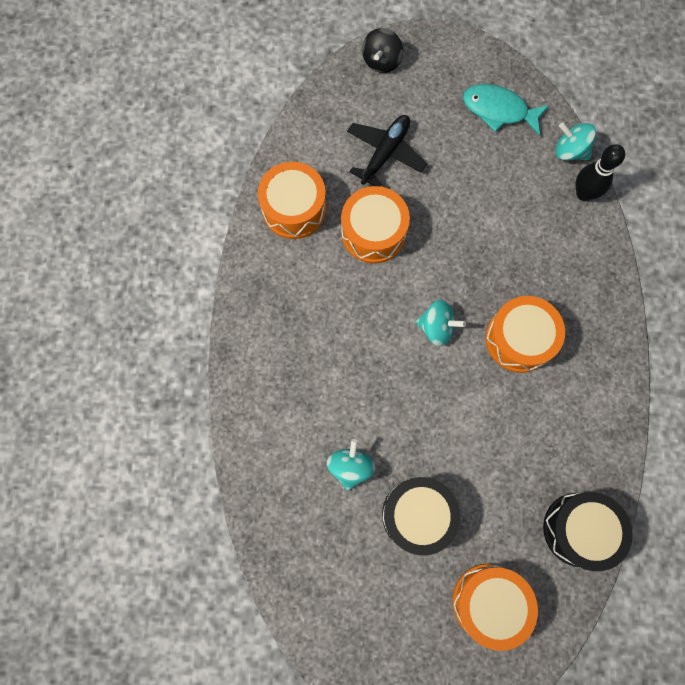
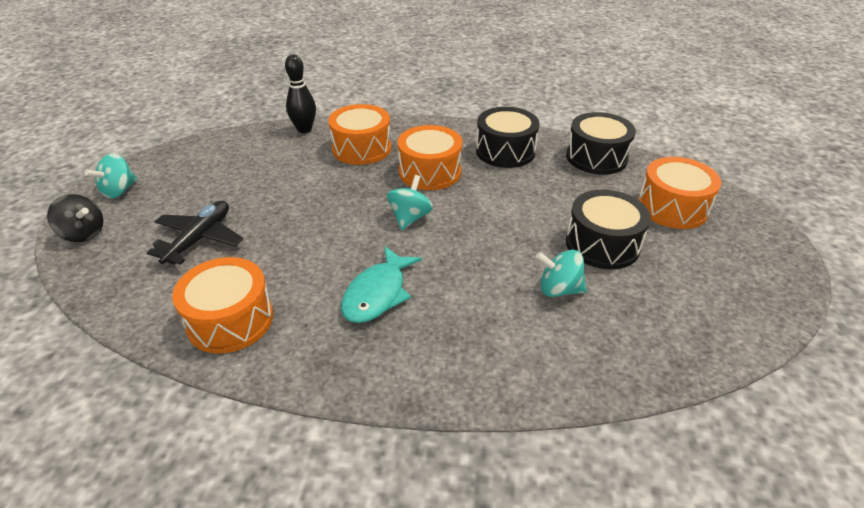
camera: 85 degrees left, 35 degrees down
orange drum [341,186,410,263] -> orange drum moved to [328,104,391,165]
black plane [347,115,427,187] -> black plane turned 75 degrees clockwise [147,200,243,265]
turquoise fish [463,84,549,136] -> turquoise fish moved to [341,246,422,323]
turquoise spinning top [555,122,596,160] -> turquoise spinning top moved to [85,153,138,198]
none -> black drum [476,107,540,168]

